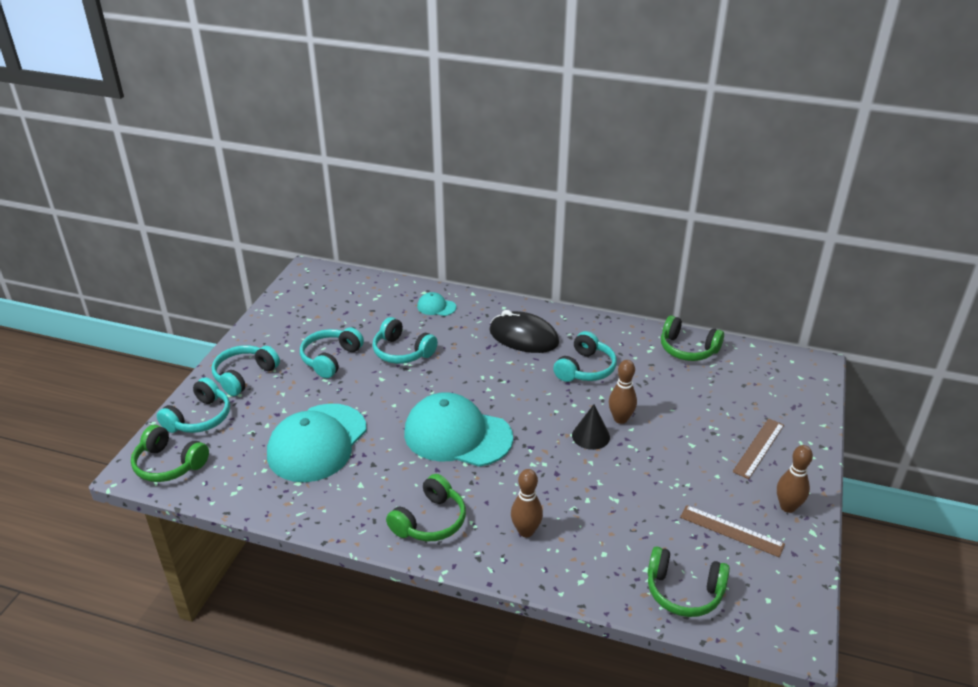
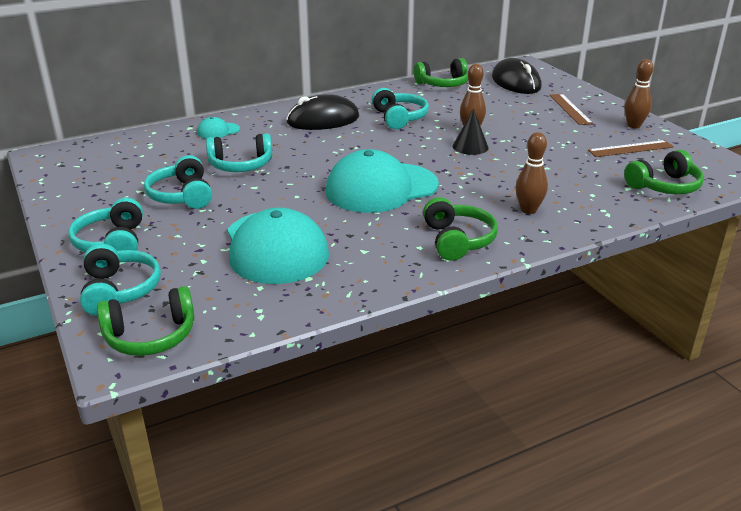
camera: 45 degrees left, 5 degrees down
none -> black mouse [492,58,542,94]

